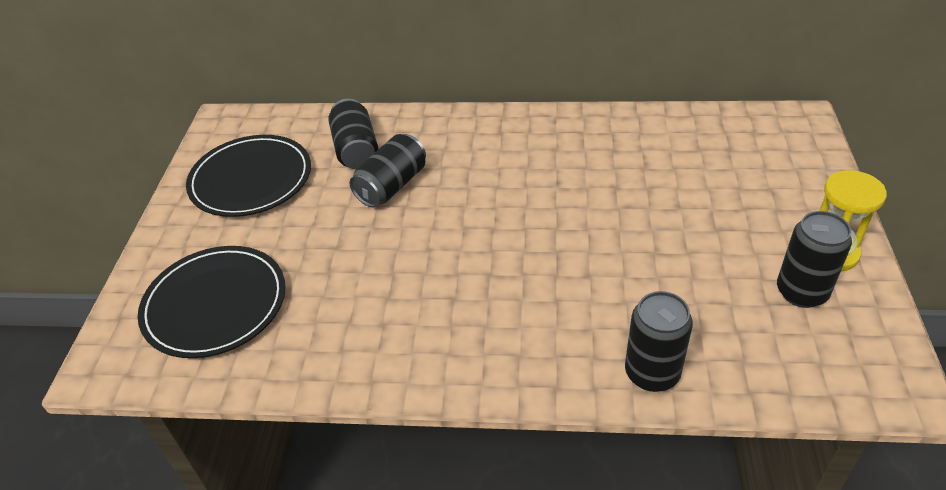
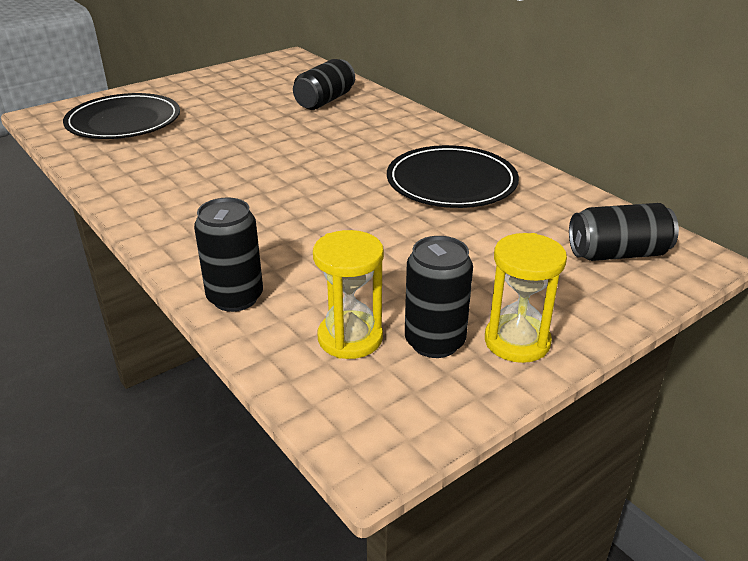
camera: 45 degrees right, 10 degrees down
black plate [186,135,311,217] -> black plate moved to [387,145,519,208]
black can [350,134,426,207] -> black can moved to [569,203,679,261]
none -> yellow hourglass [313,230,384,359]

